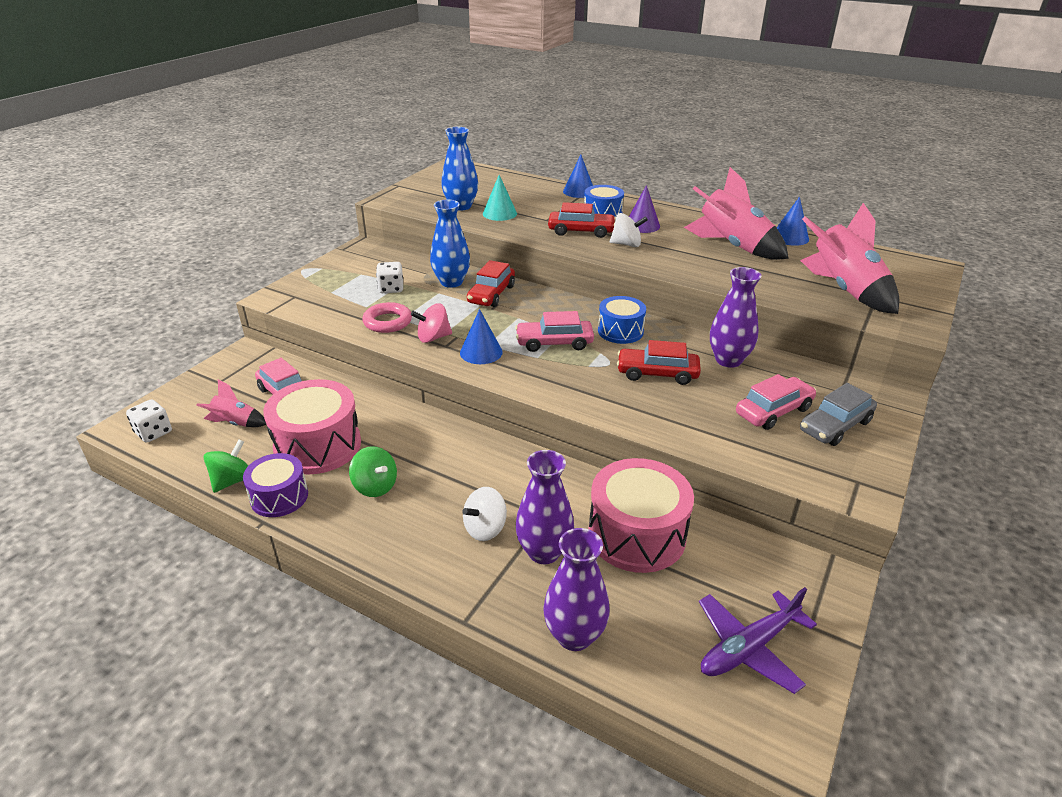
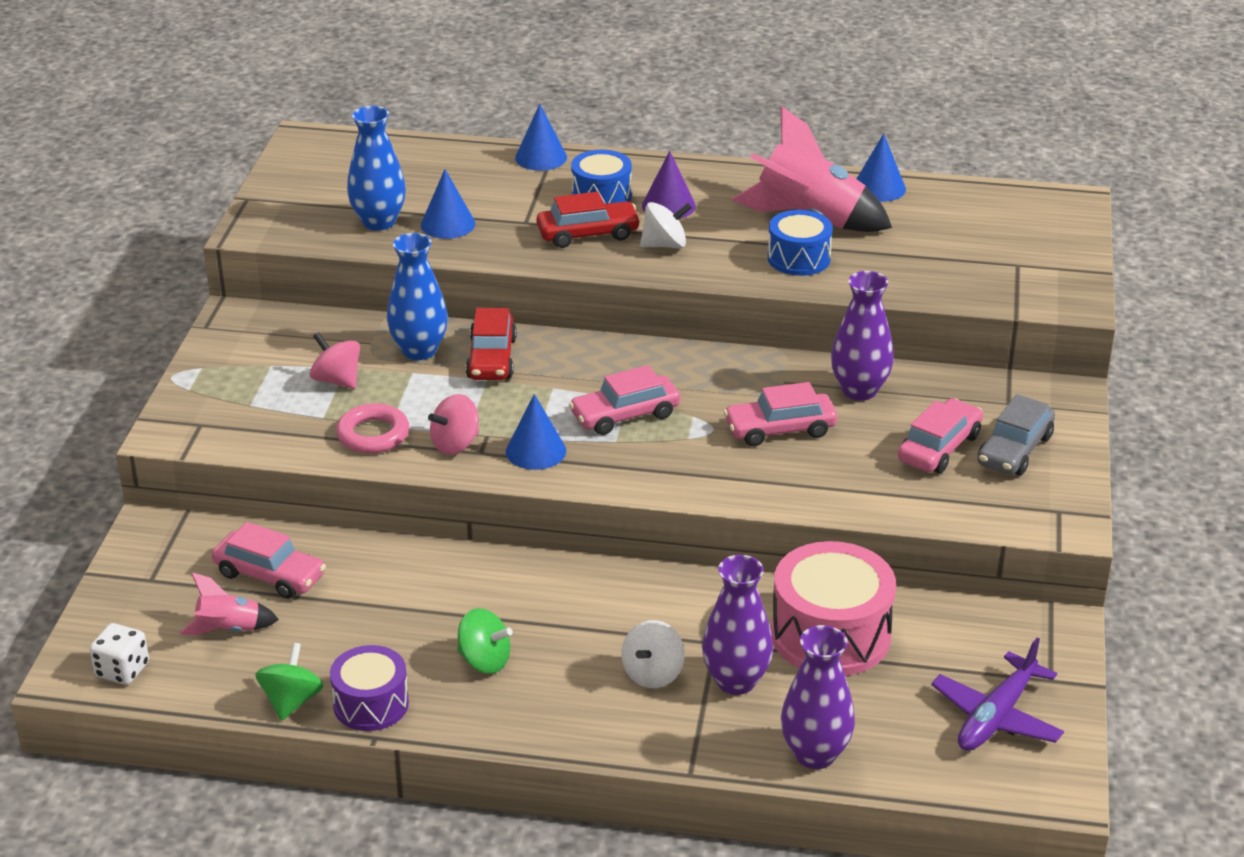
camera: 20 degrees left, 0 degrees up
pink drum [263,379,361,475] -> none
white dice [376,262,403,293] -> pink spinning top [310,332,360,389]
turquoise cone [483,175,517,221] -> blue cone [421,169,475,239]
blue drum [598,296,646,344] -> blue drum moved to [768,210,833,276]
red car [617,340,701,385] -> pink car [723,382,837,446]
pink rocket [800,203,899,314] -> none

